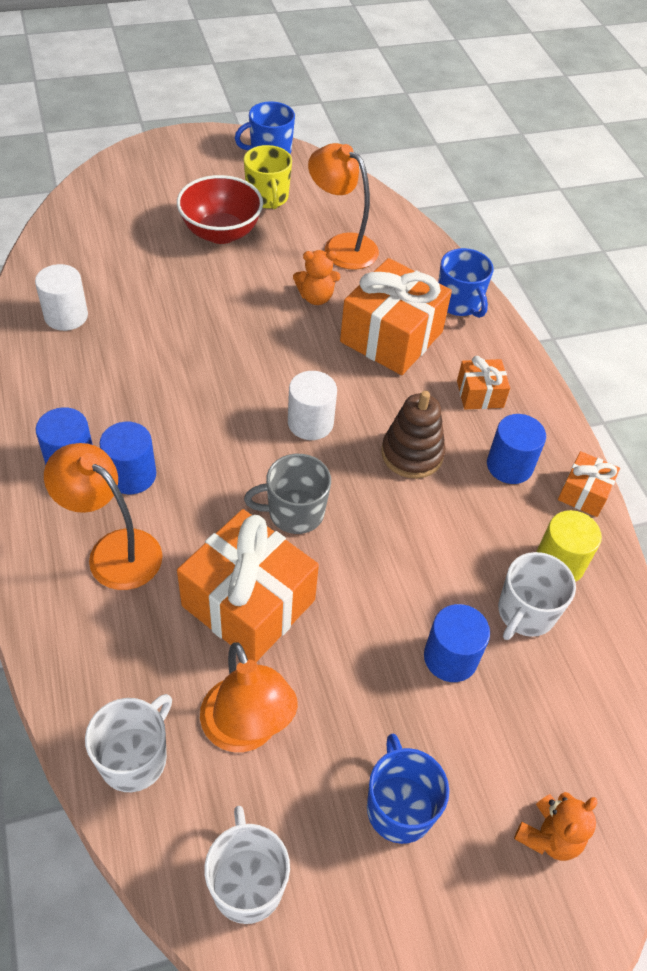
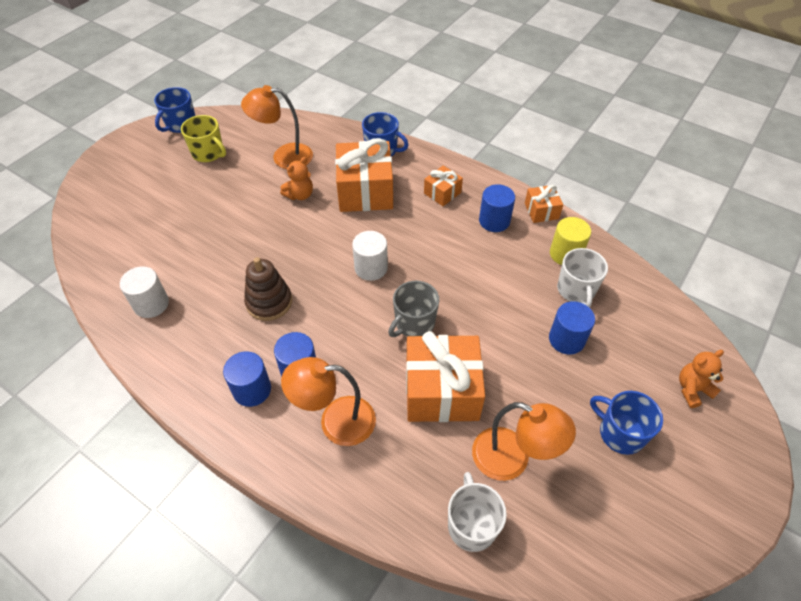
camera: 35 degrees left, 0 degrees up
red bowl [177,175,263,244] -> none
white mug [204,806,290,924] -> none
brown stacking toy [381,391,446,479] -> brown stacking toy moved to [244,257,292,321]
orange teddy bear [514,792,597,861] -> orange teddy bear turned 120 degrees counterclockwise [679,350,724,408]

